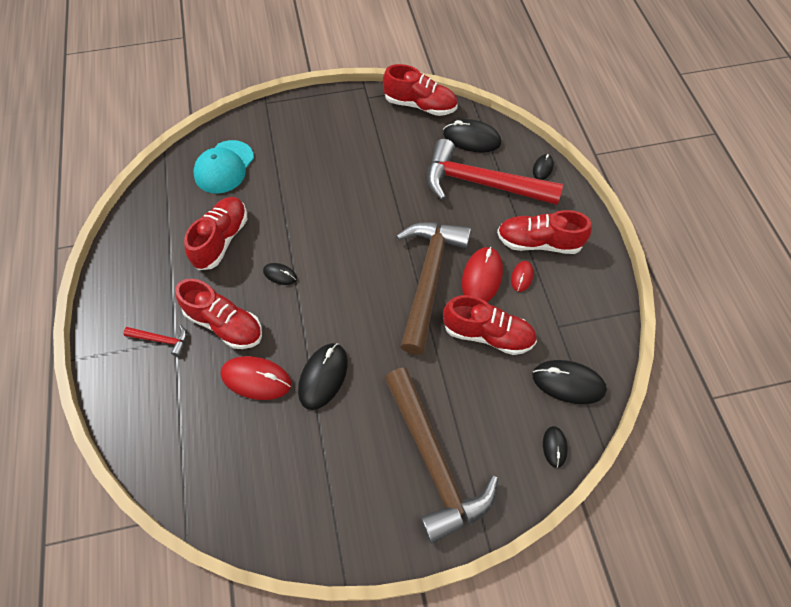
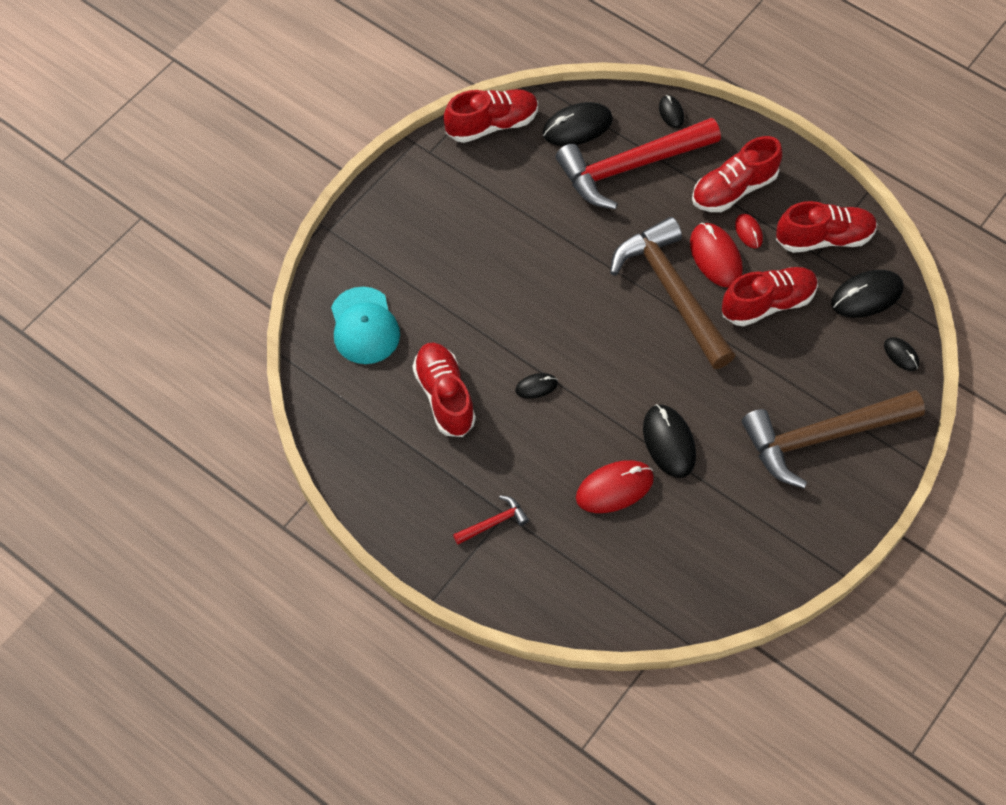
camera: 40 degrees left, 0 degrees up
red shoe [175,279,262,349] -> red shoe moved to [776,201,877,253]
brown hammer [385,368,498,544] -> brown hammer turned 135 degrees clockwise [742,390,925,488]

